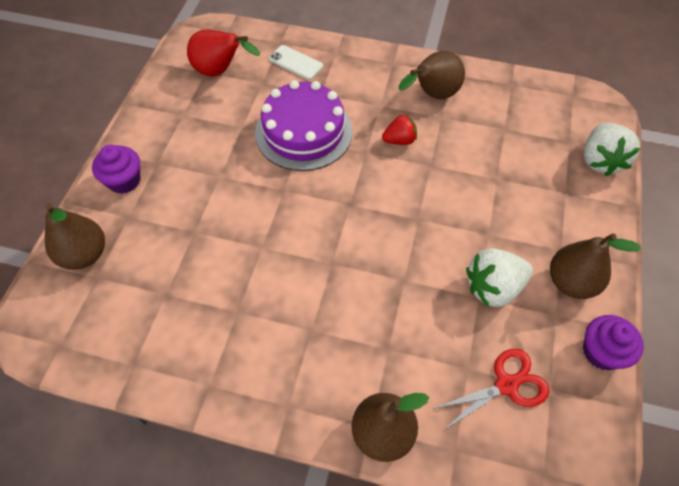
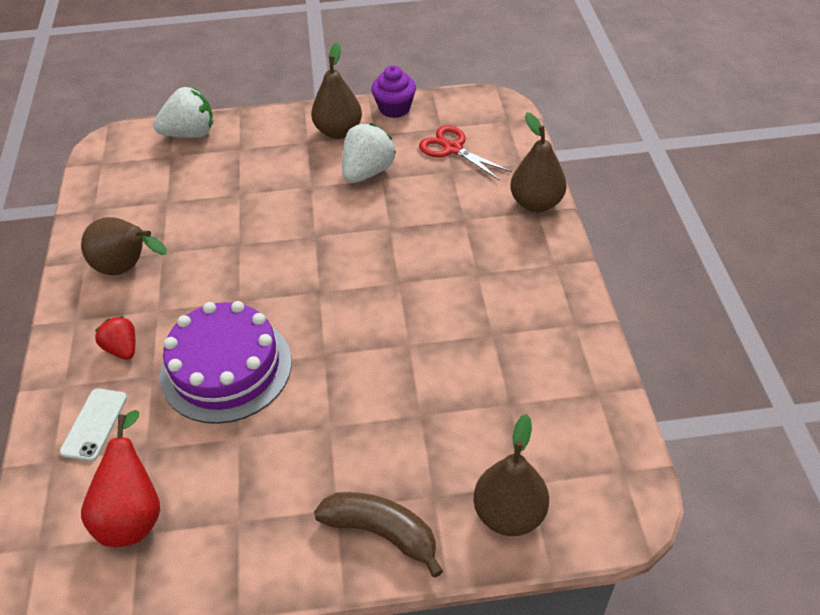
camera: 110 degrees left, 10 degrees down
purple cupcake [92,145,140,194] -> brown banana [314,492,443,578]
red strawberry [382,114,417,145] -> red strawberry moved to [95,316,135,360]
white strawberry [466,248,533,307] -> white strawberry turned 105 degrees counterclockwise [342,123,396,183]

